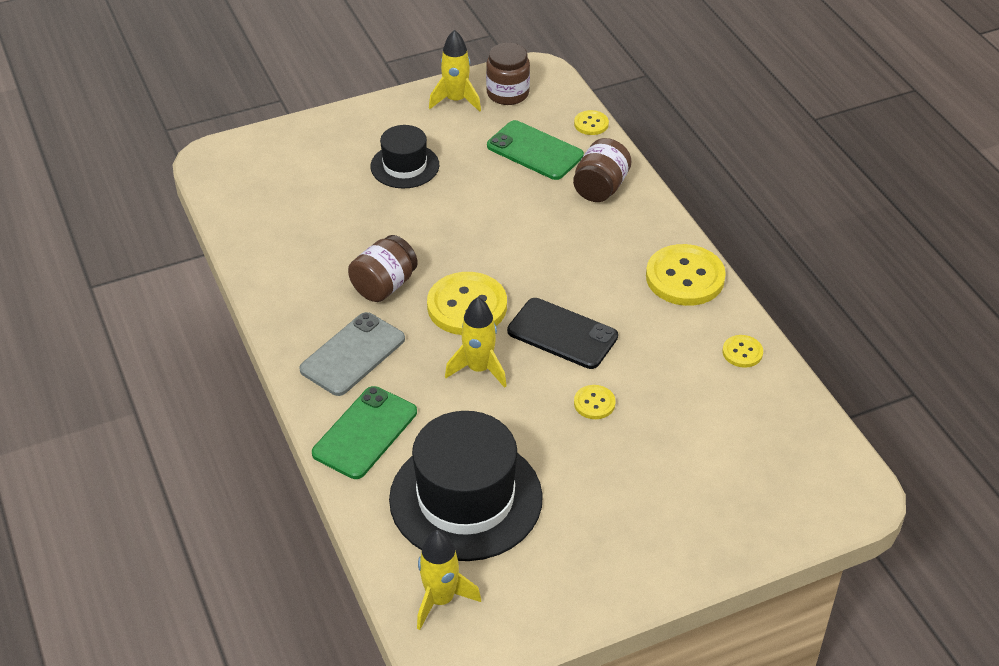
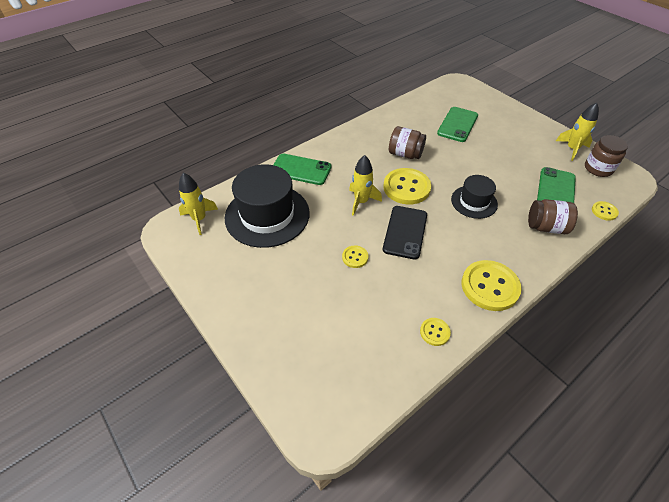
camera: 75 degrees right, 5 degrees up
grey phone [299,312,405,396] -> none
black hat [371,125,439,188] -> black hat moved to [451,175,498,219]
none -> green phone [437,107,478,142]

